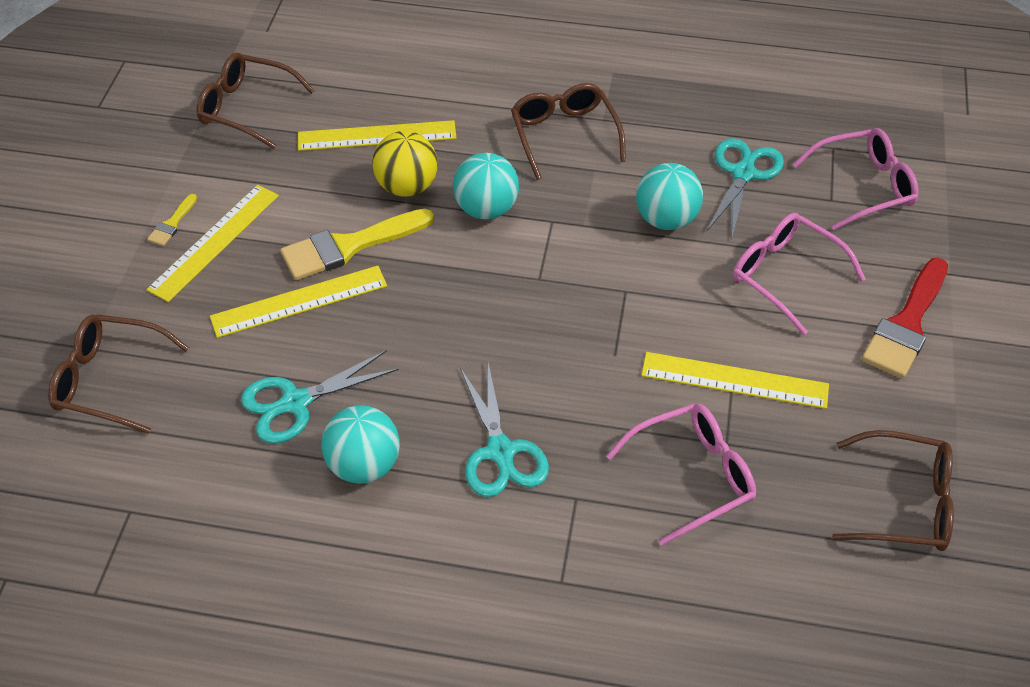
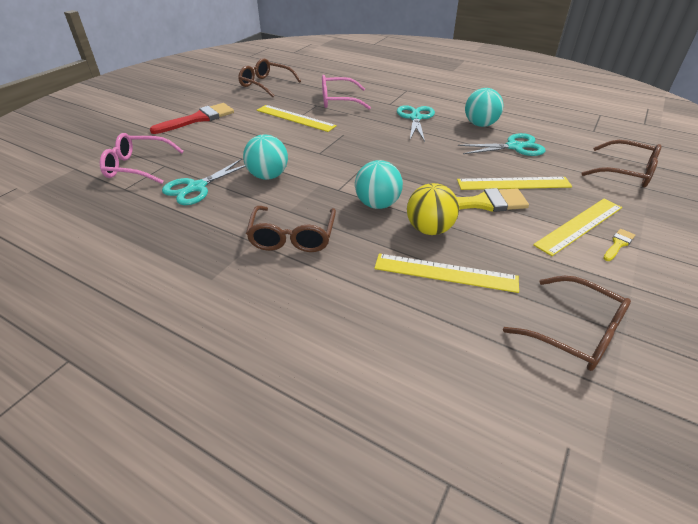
camera: 160 degrees left, 10 degrees down
pink glasses [733,213,866,335] -> none

